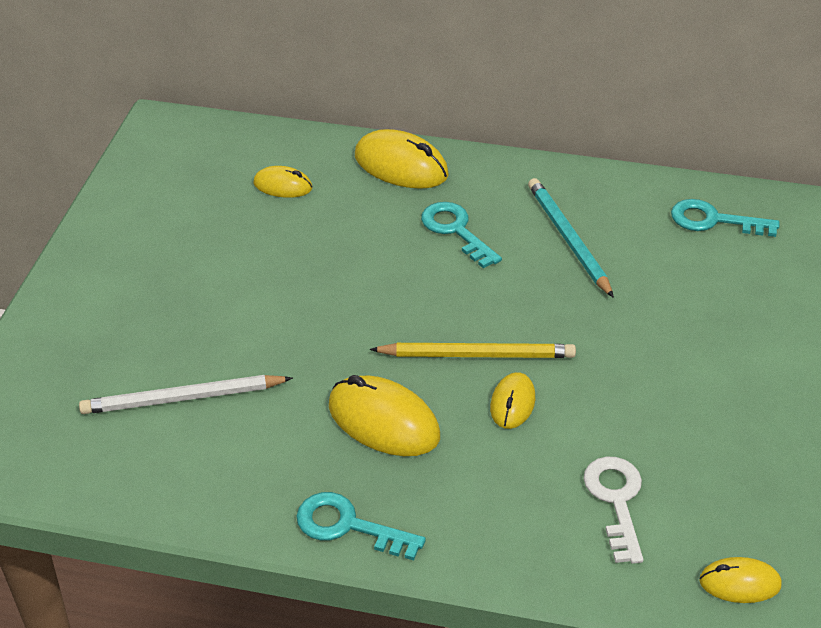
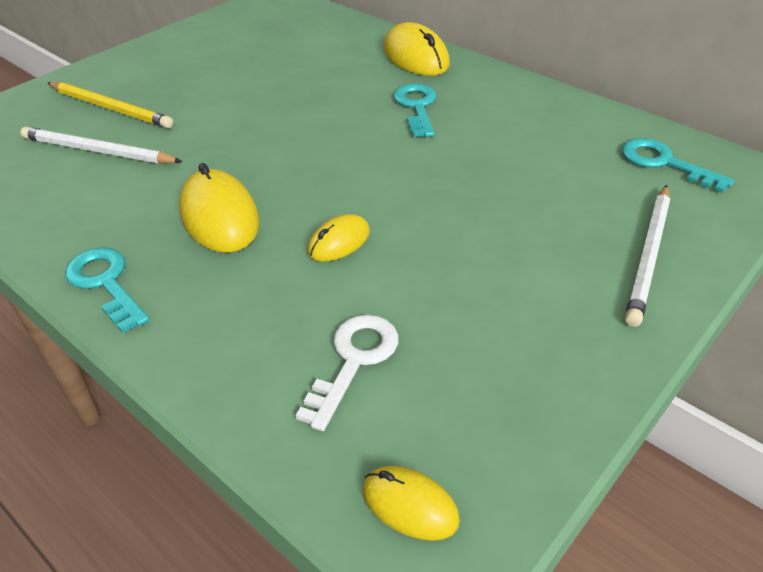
camera: 30 degrees right, 0 degrees up
yellow mouse [253,166,312,198] -> none
yellow pencil [370,343,576,358] -> yellow pencil moved to [48,82,173,128]
turquoise pencil [528,178,614,298] -> none
none -> white pencil [625,185,670,327]

